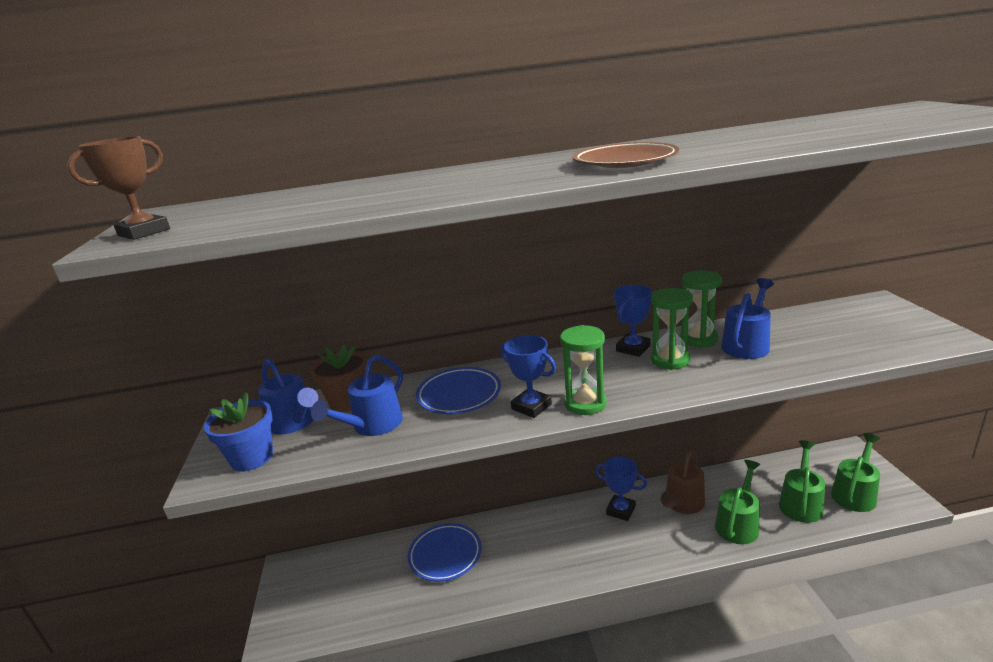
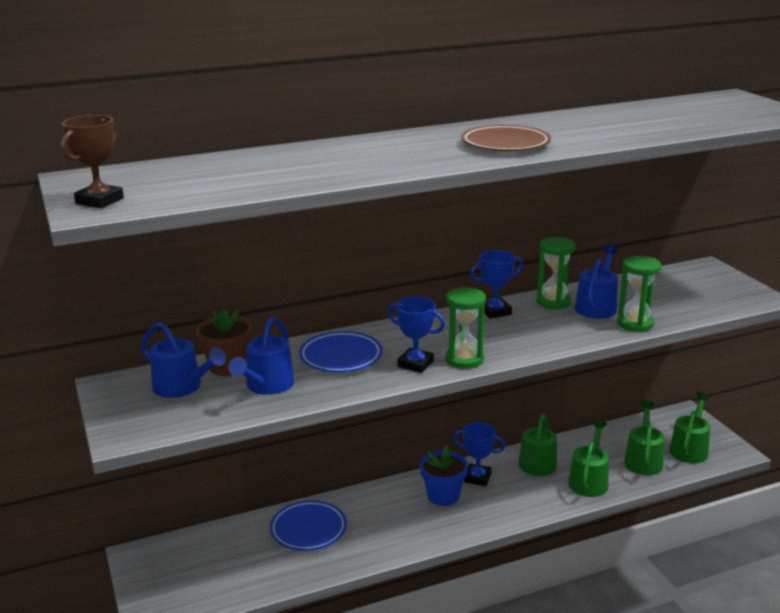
camera: 15 degrees left, 0 degrees up
blue flower pot [204,392,273,471] -> blue flower pot moved to [420,445,468,506]
blue trophy [614,285,653,357] -> blue trophy turned 45 degrees clockwise [470,250,523,319]
green hourglass [651,288,693,370] -> green hourglass moved to [617,256,661,332]
brown watering can [661,450,705,514] -> green watering can [518,414,557,476]

